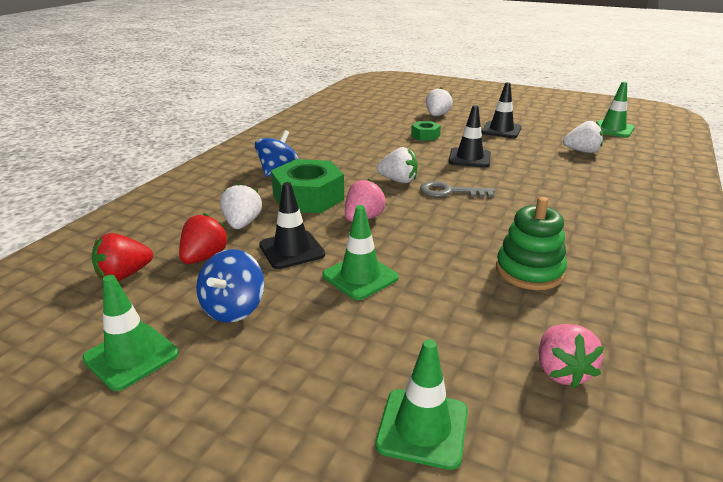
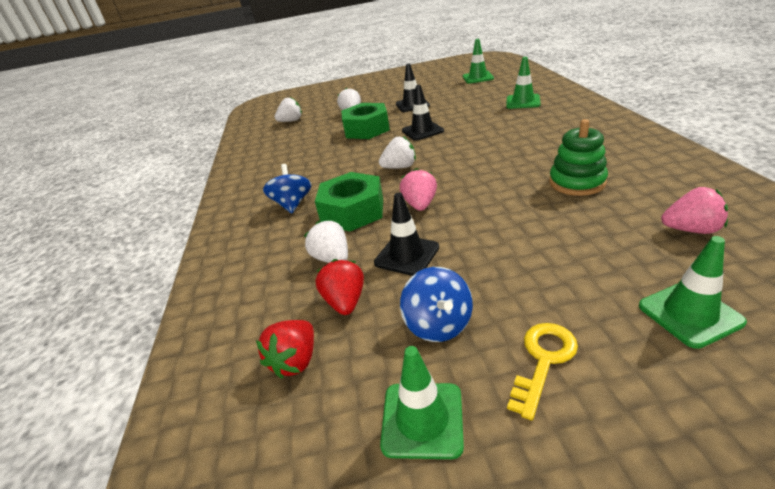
camera: 30 degrees left, 5 degrees up
green traffic cone [322,205,399,300] -> green traffic cone moved to [506,57,541,109]
green nut [411,121,441,141] -> green nut [341,103,390,139], size x1.97
grey key [420,181,494,197] -> none
pink strawberry [538,324,604,389] -> pink strawberry turned 45 degrees counterclockwise [661,187,728,234]
white strawberry [563,121,603,153] -> white strawberry moved to [275,97,302,122]
none -> yellow key [507,323,578,420]

